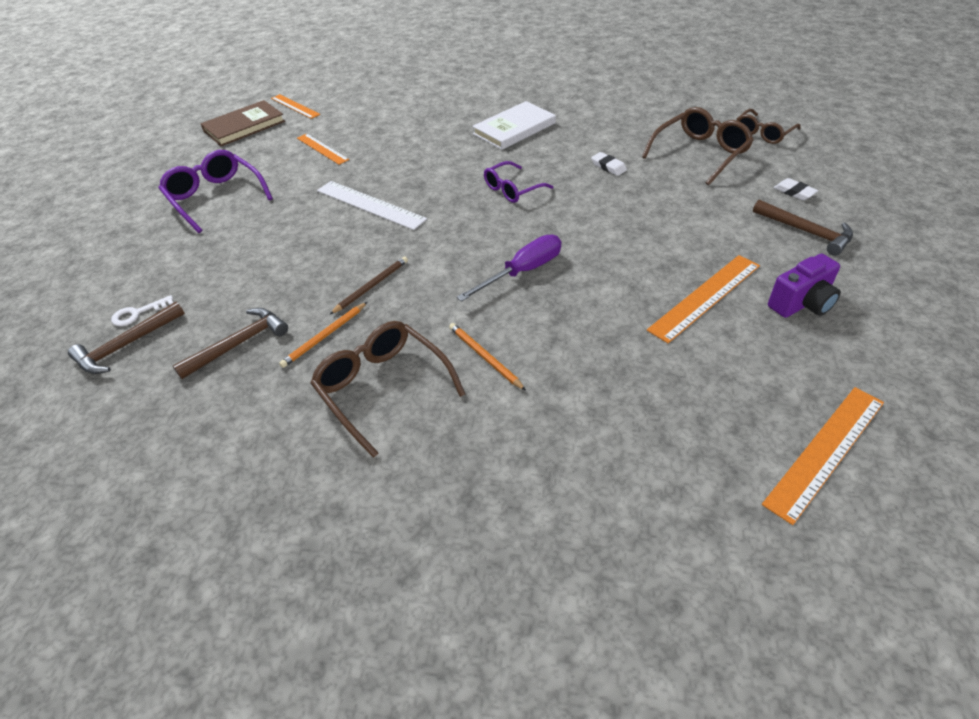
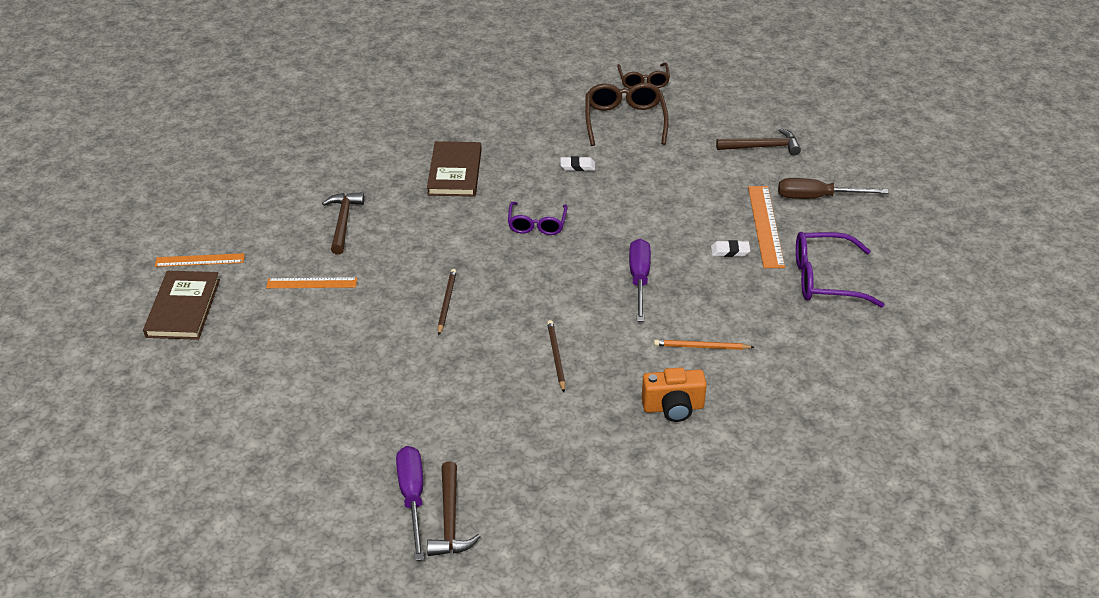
camera: 50 degrees left, 5 degrees down
white key [111,295,173,326] -> purple screwdriver [396,446,424,561]
purple glasses [158,150,273,233] -> purple glasses moved to [796,232,884,308]
brown hammer [173,308,288,379] -> brown hammer moved to [322,192,364,255]
orange pencil [279,302,367,368] -> none
brown glasses [310,321,465,458] -> orange camera [641,367,707,422]
white ruler [317,181,427,230] -> brown pencil [438,269,457,335]
white book [472,101,556,150] -> brown book [427,141,482,197]
orange ruler [762,387,884,525] -> none
purple camera [768,254,841,318] -> brown screwdriver [778,178,889,199]
white eraser [774,178,818,200] -> white eraser moved to [711,240,750,257]

